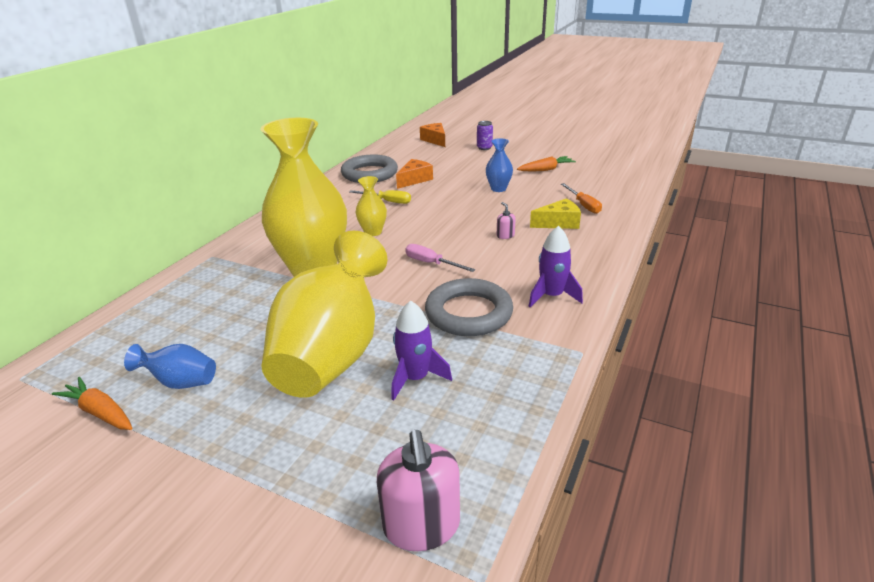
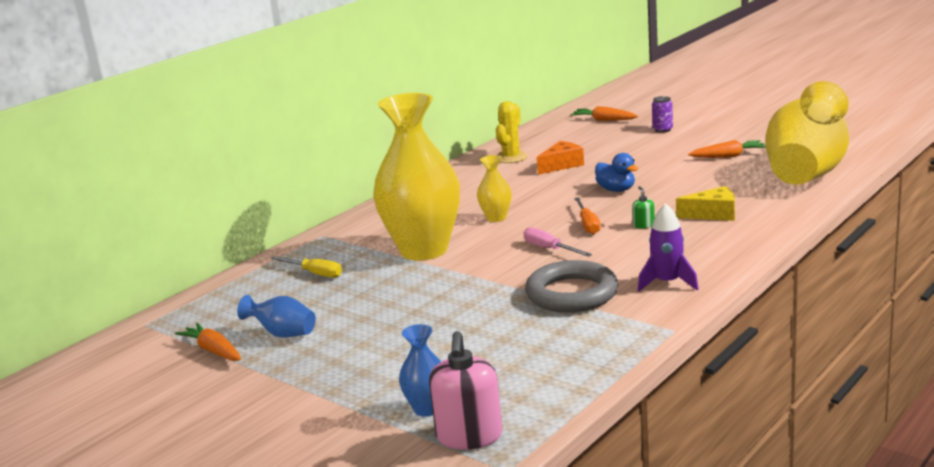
camera: 15 degrees right, 10 degrees down
yellow vase [262,231,388,398] -> yellow vase moved to [765,81,849,185]
grey ring [341,155,398,183] -> yellow cactus [496,101,528,163]
yellow screwdriver [349,190,411,204] -> yellow screwdriver moved to [271,256,342,278]
purple rocket [391,300,452,400] -> none
orange cheese [420,123,445,147] -> orange carrot [571,106,638,121]
blue vase [486,138,513,192] -> blue vase moved to [399,324,441,417]
pink soap dispenser [497,202,516,239] -> green soap dispenser [632,186,655,229]
orange screwdriver [561,183,602,214] -> orange screwdriver moved to [574,197,601,234]
none -> blue duck [595,153,639,192]

